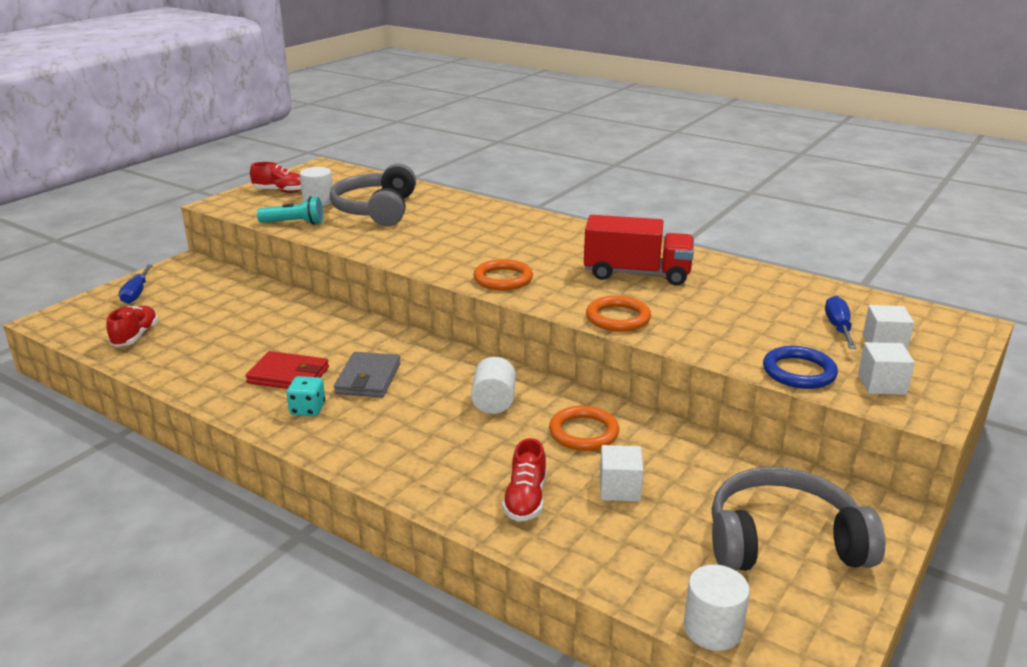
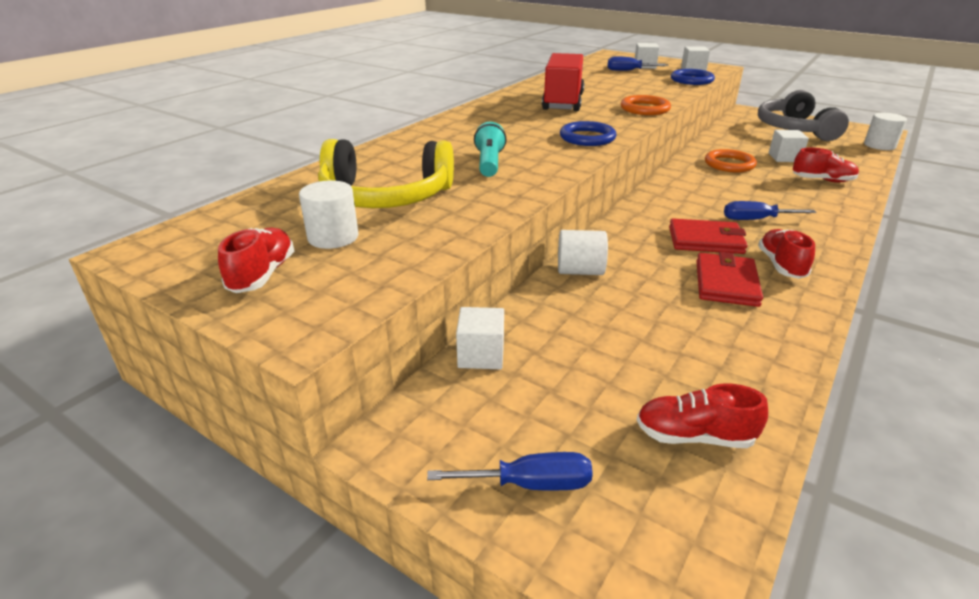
camera: 90 degrees left, 5 degrees up
turquoise flashlight [257,197,323,225] -> turquoise flashlight moved to [474,122,507,177]
turquoise dice [287,376,325,416] -> red shoe [758,229,815,279]
grey headphones [330,163,416,226] -> yellow headphones [318,139,454,208]
grey wallet [334,352,401,398] -> red wallet [669,219,748,254]
white cylinder [471,357,516,414] -> white cylinder moved to [558,230,608,275]
orange ring [473,259,533,290] -> blue ring [560,121,616,146]
none -> white cube [456,307,504,369]
none -> blue screwdriver [724,201,816,220]

